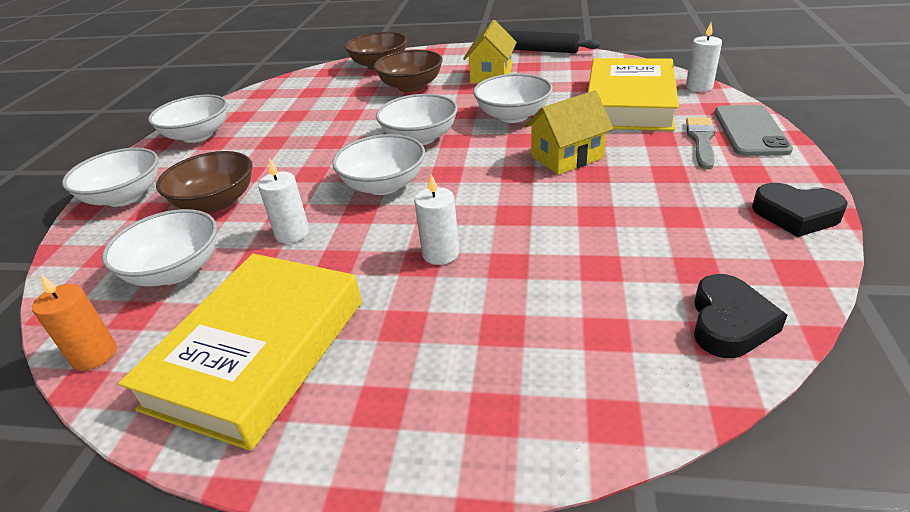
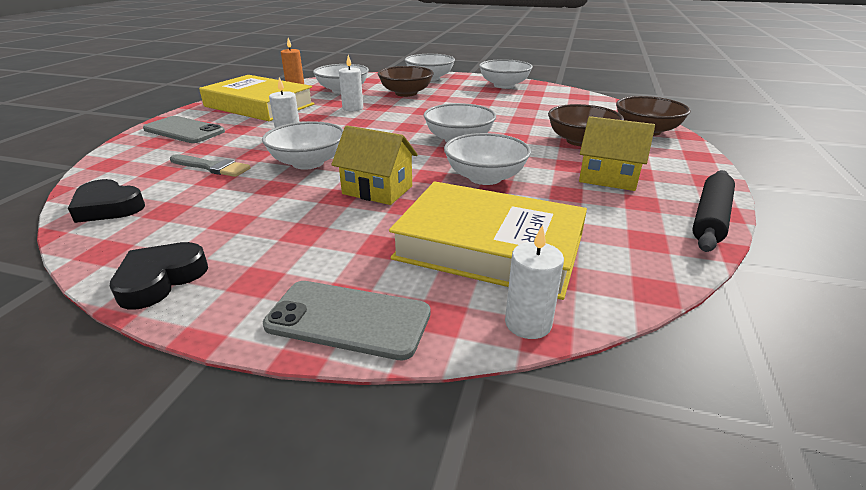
camera: 95 degrees right, 5 degrees down
white bowl [332,134,425,195] -> white bowl moved to [262,121,344,170]
yellow house [525,90,613,175] -> yellow house turned 45 degrees counterclockwise [332,126,418,205]
grey brush [686,117,715,169] -> grey brush moved to [170,154,251,177]
none -> grey phone [143,116,225,143]

